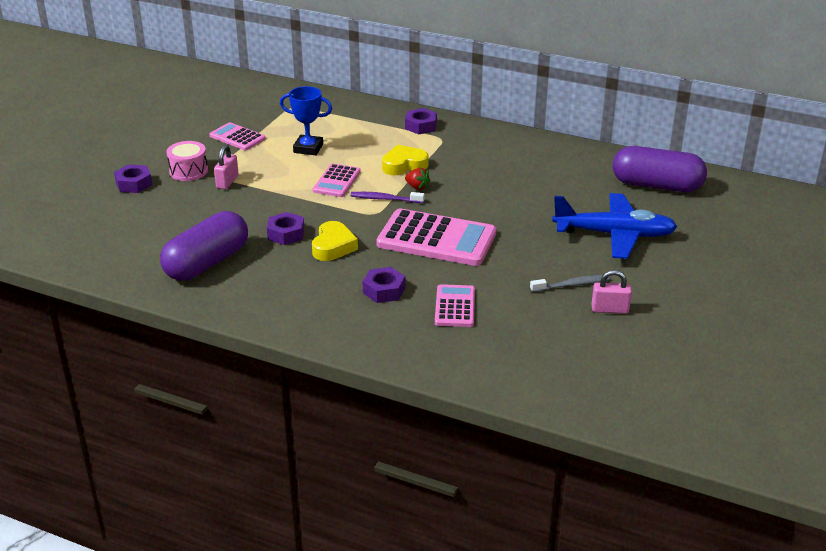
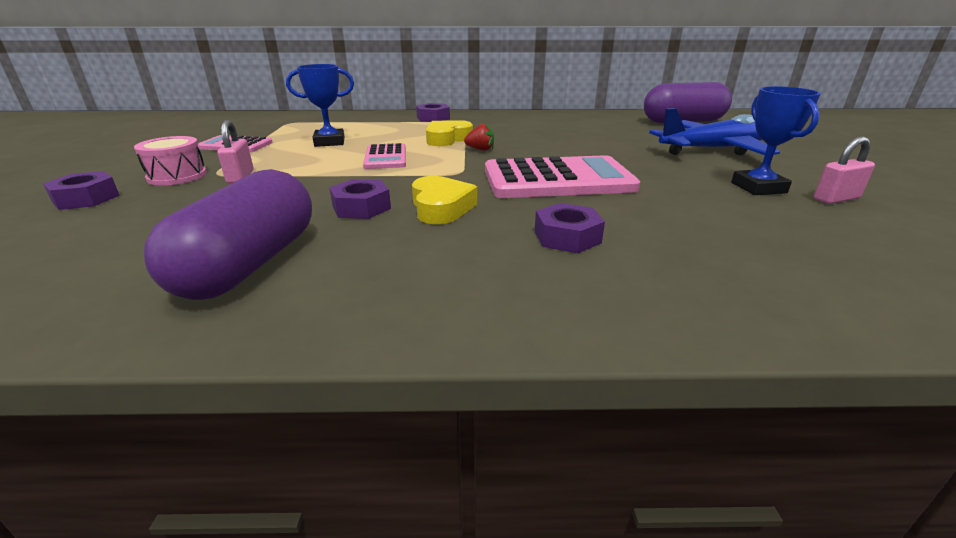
camera: 25 degrees left, 5 degrees down
purple toothbrush [350,192,424,203] -> none
pink calculator [435,284,475,327] -> none
grey toothbrush [530,275,610,292] -> blue trophy [731,86,821,195]

